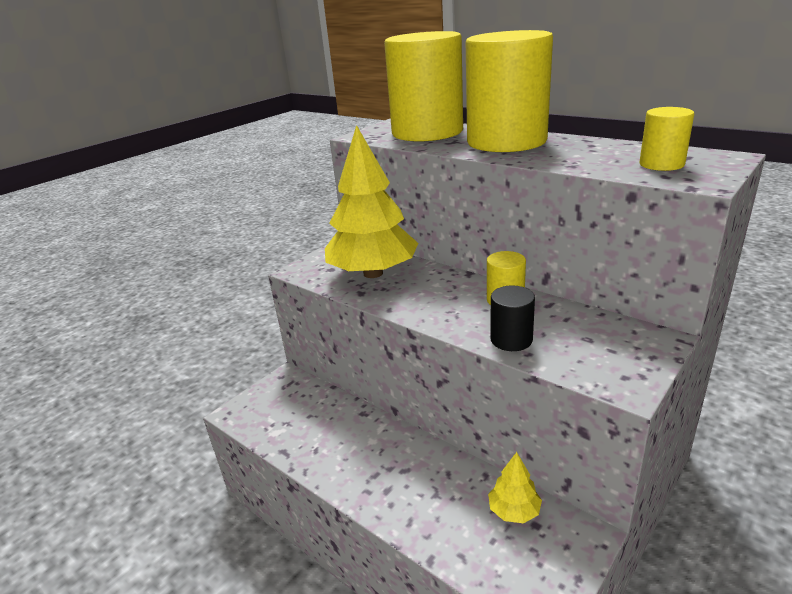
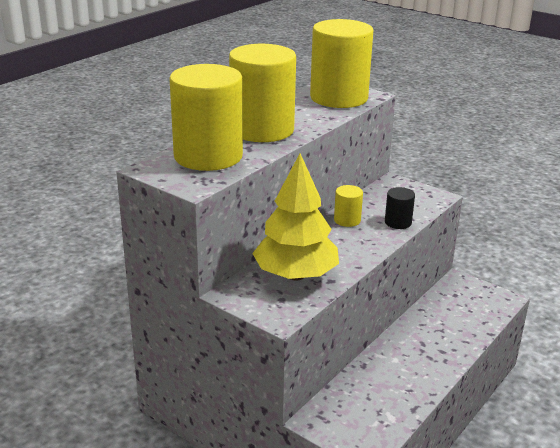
camera: 95 degrees left, 0 degrees up
yellow tree [488,452,542,523] -> none
yellow cylinder [640,107,694,171] -> yellow cylinder [310,19,373,108], size x2.26

